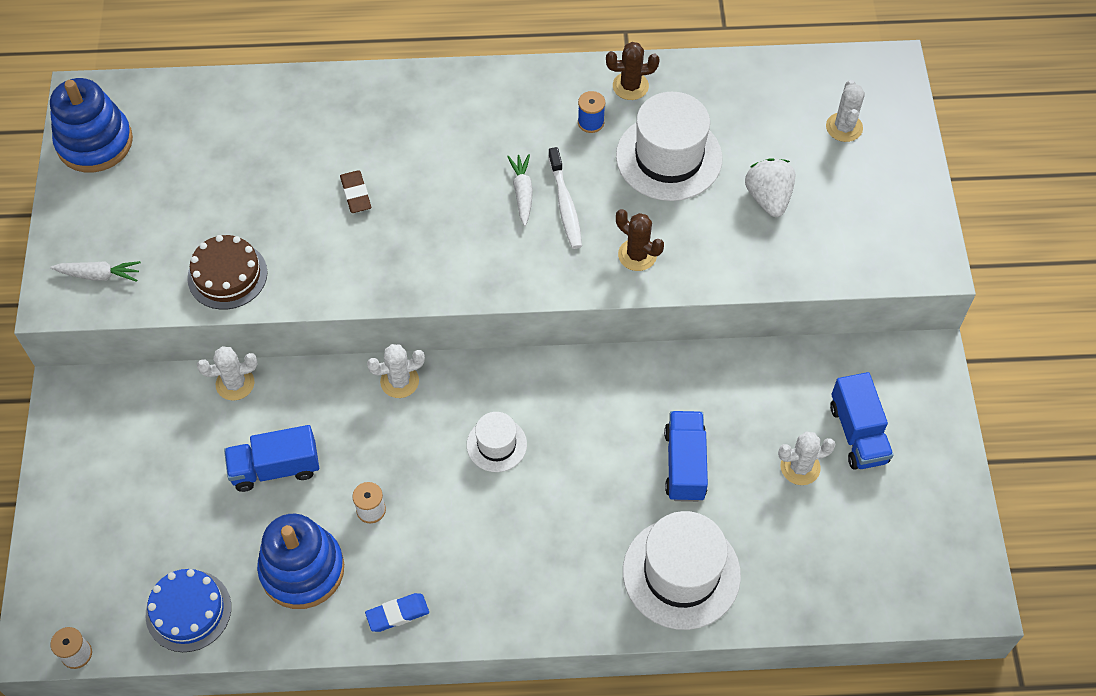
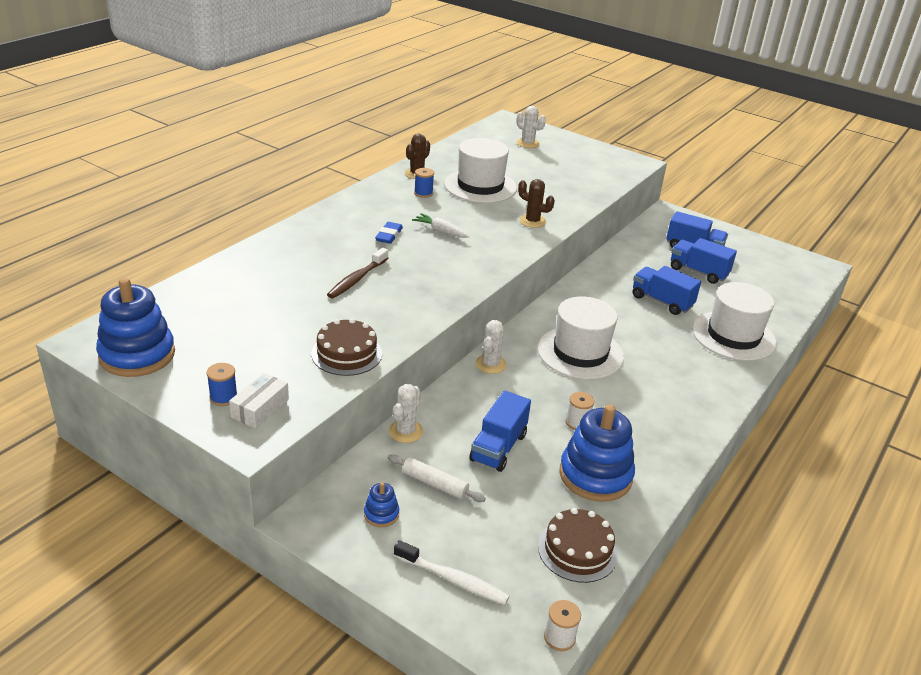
camera: 55 degrees left, 25 degrees down
white carrot [50,261,141,282] -> white box [229,373,289,429]
blue cake [145,569,231,652] -> brown cake [538,508,618,583]
brown eraser [340,170,371,213] -> brown toothbrush [327,248,388,298]
blue eraser [365,593,429,632] -> blue eraser moved to [375,222,403,244]
white hat [467,412,527,472] -> white hat [538,296,624,379], size x1.86
white toothbrush [548,147,582,249] -> white toothbrush moved to [394,540,510,605]
brown cactus [616,209,664,271] -> brown cactus turned 45 degrees clockwise [518,179,555,228]
white strawberry [745,158,795,217] -> none
white cactus [778,431,836,485] -> blue truck [671,238,737,284]
none -> blue spool [206,363,237,406]
none -> blue stacking toy [364,482,399,527]
none -> white rolling pin [388,454,486,502]

